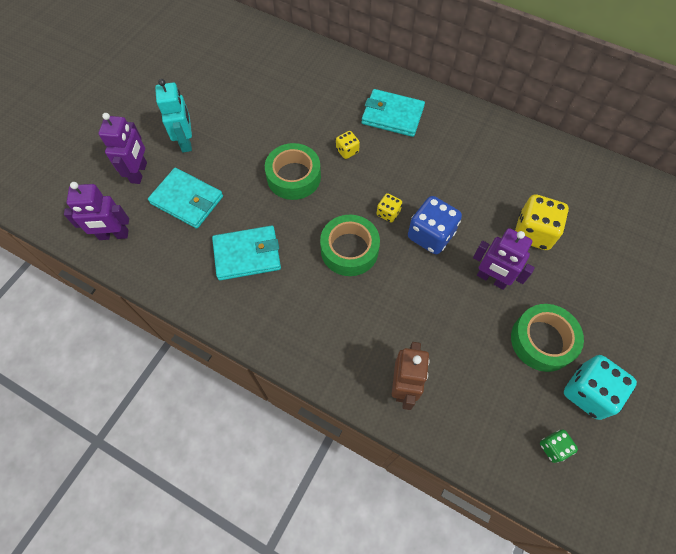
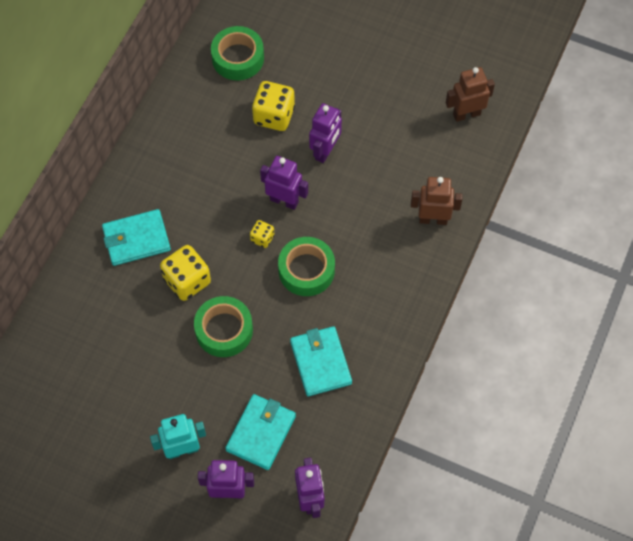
camera: 95 degrees left, 0 degrees up
yellow dice [336,131,360,159] -> yellow dice [160,245,211,301], size x1.91
turquoise wallet [361,89,425,137] -> turquoise wallet turned 60 degrees clockwise [102,209,171,266]
blue dice [408,196,462,254] -> purple robot [260,156,308,210]
green tape [511,304,584,372] -> green tape moved to [211,26,264,81]
green dice [540,429,578,463] -> brown robot [446,67,495,122]
turquoise dice [564,355,637,420] -> none

